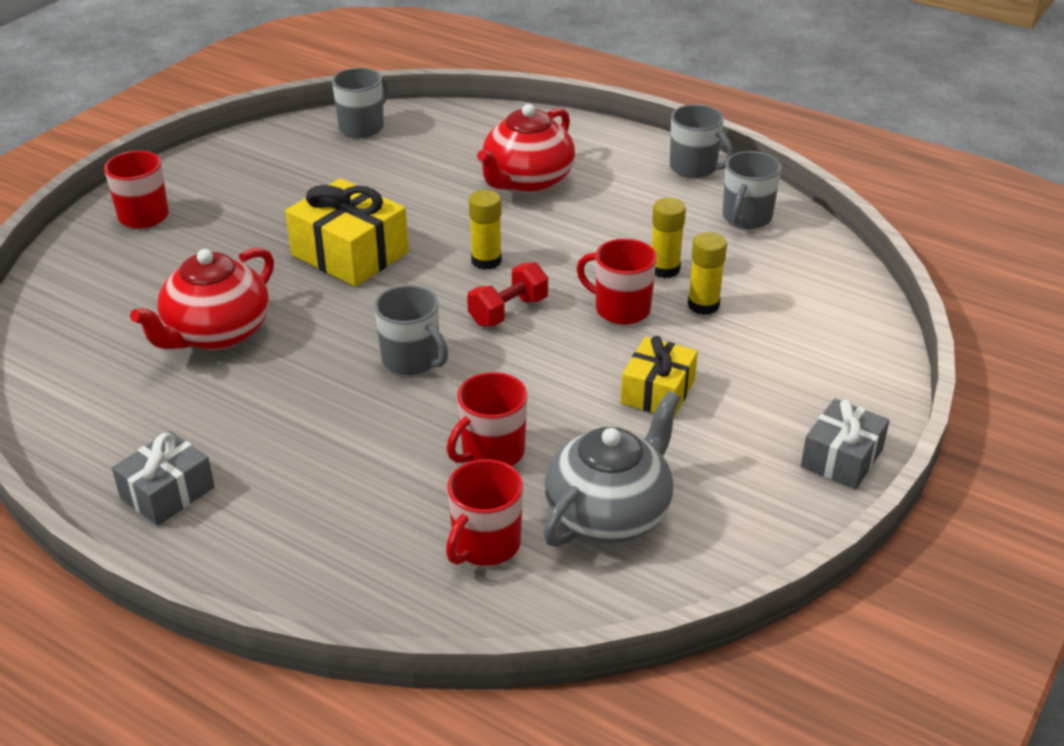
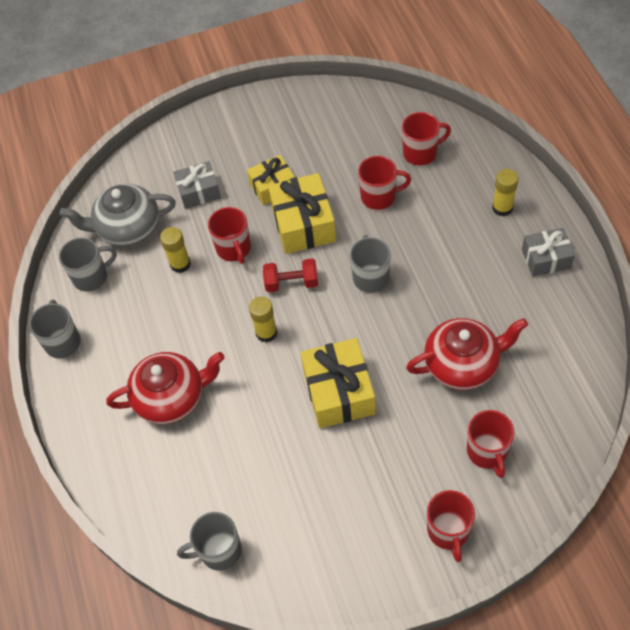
camera: 135 degrees left, 20 degrees up
grey teapot [543,391,680,547] -> grey teapot moved to [60,184,176,246]
yellow glue stick [687,232,727,315] -> yellow glue stick moved to [492,169,519,216]
grey gift [801,398,890,489] -> grey gift moved to [173,161,221,209]
none -> yellow gift [268,173,336,254]
none -> red mug [467,410,514,478]

